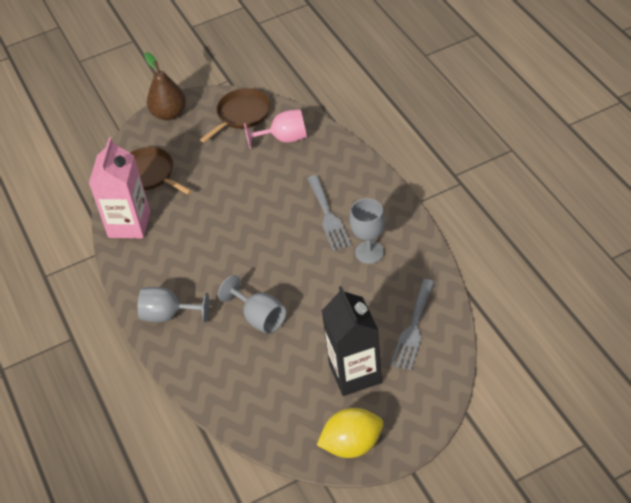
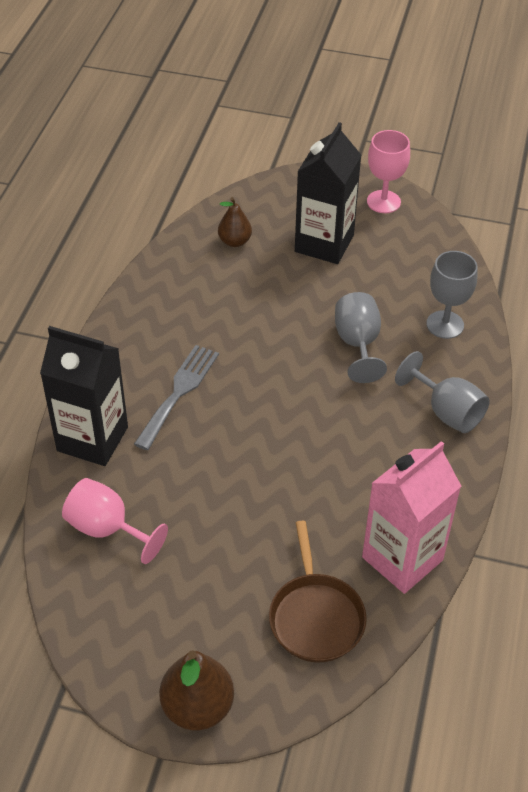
camera: 145 degrees left, 0 degrees up
brown pan [200,88,270,142] -> none
yellow lemon [317,408,384,458] -> pink goblet [367,130,410,213]
grey goblet [349,198,385,264] -> grey goblet moved to [426,251,478,339]
grey fork [391,279,434,370] -> brown pear [218,197,252,247]
none -> black carton [40,326,128,466]

